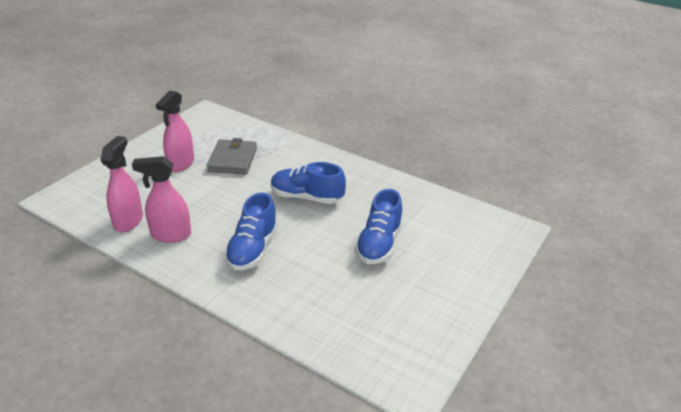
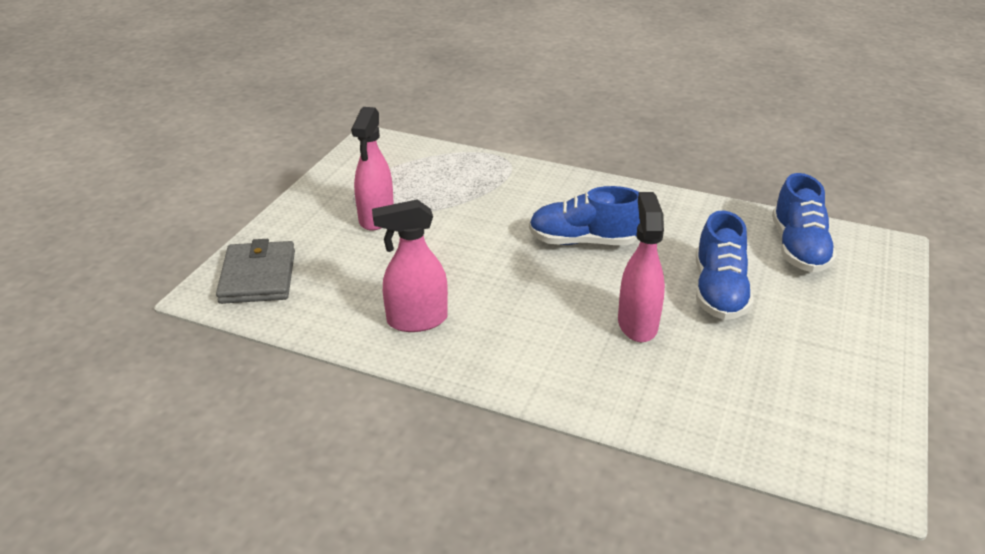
camera: 10 degrees left, 0 degrees up
pink spray bottle [100,136,143,232] -> pink spray bottle moved to [618,192,665,342]
grey wallet [207,138,257,175] -> grey wallet moved to [216,239,295,304]
blue shoe [224,193,278,270] -> blue shoe moved to [772,173,837,272]

